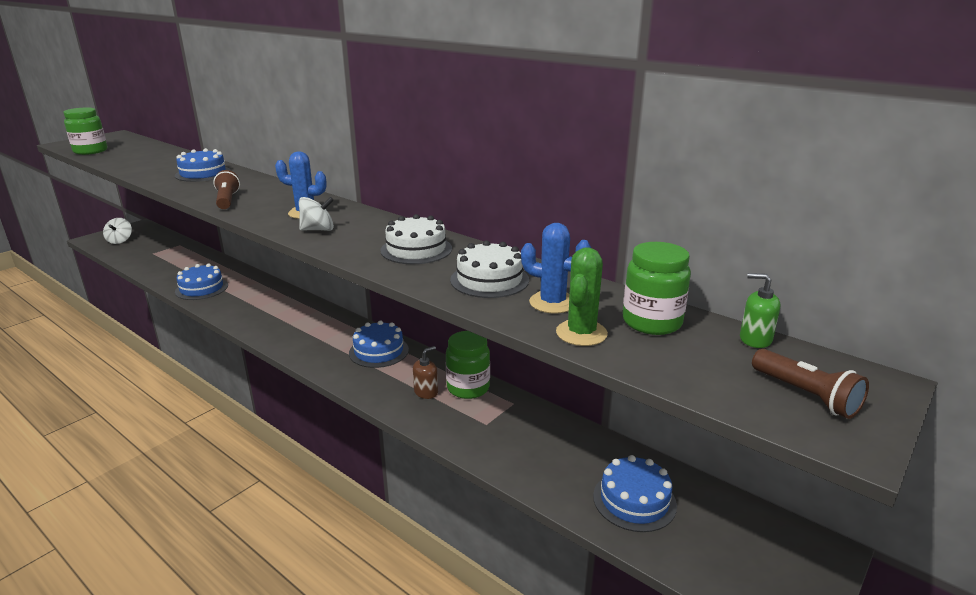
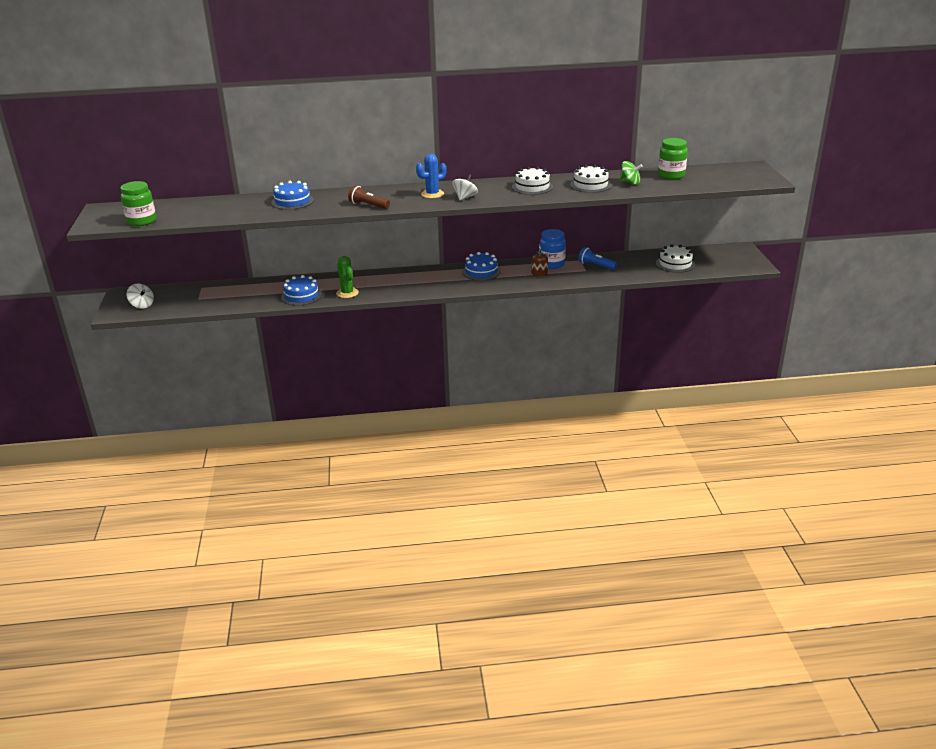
camera: 45 degrees left, 5 degrees up
green jar [446,331,490,399] -> blue jar [540,229,566,269]
blue cactus [521,223,591,313] -> green spinning top [620,161,643,185]
green cactus [556,247,608,346] -> green cactus moved to [336,256,359,298]
blue cake [593,455,677,532] -> white cake [656,244,695,273]
green soap dispenser [740,273,780,348] -> none
brown flashlight [752,349,869,419] -> none
none -> blue flashlight [578,247,617,270]

